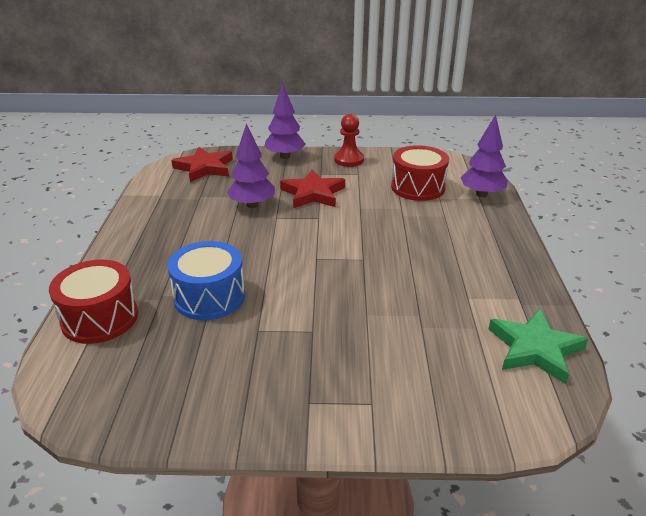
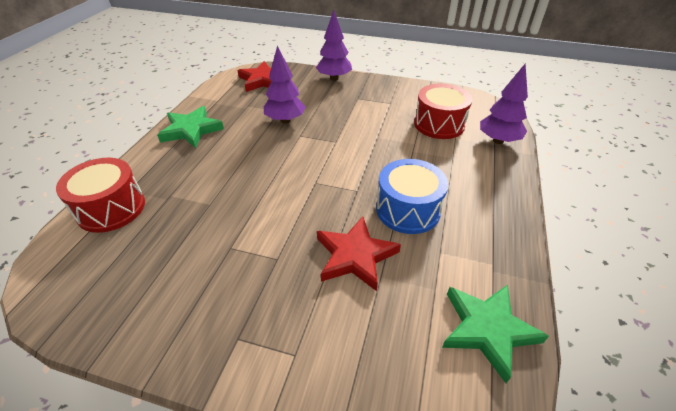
camera: 15 degrees right, 10 degrees up
blue drum [167,241,245,320] -> blue drum moved to [376,159,449,234]
red star [280,170,345,208] -> red star moved to [317,216,401,291]
red pawn [334,114,364,167] -> none
none -> green star [157,106,224,148]

